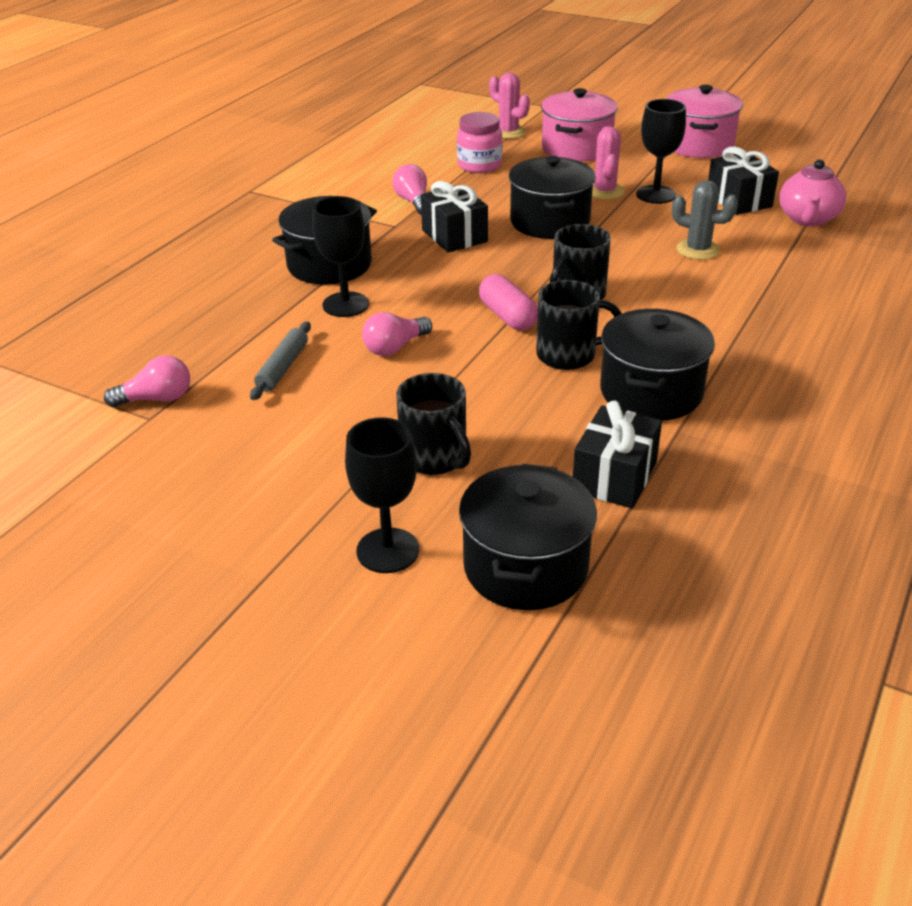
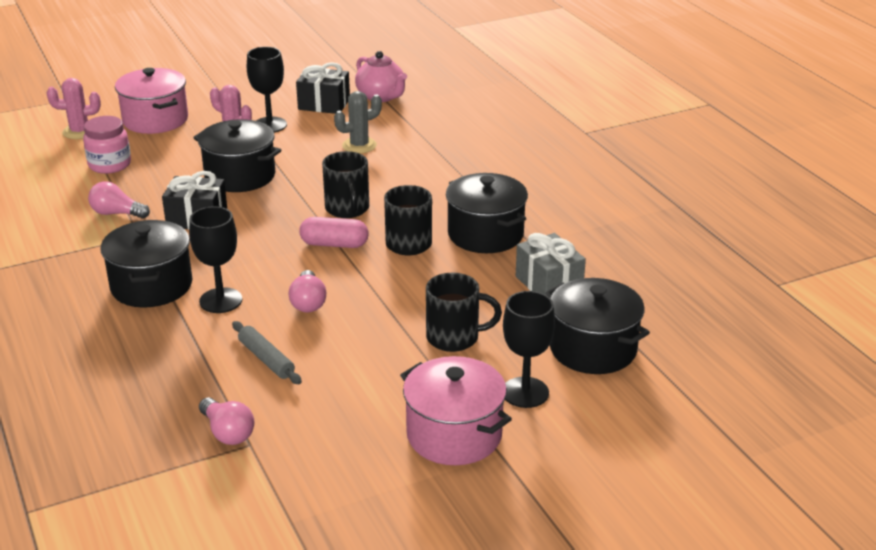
camera: 55 degrees left, 5 degrees down
pink light bulb [104,355,190,407] -> pink light bulb turned 120 degrees clockwise [199,397,254,445]
black gift [573,400,662,509] -> grey gift [516,233,586,295]
pink pot [666,85,743,158] -> pink pot moved to [400,356,512,465]

